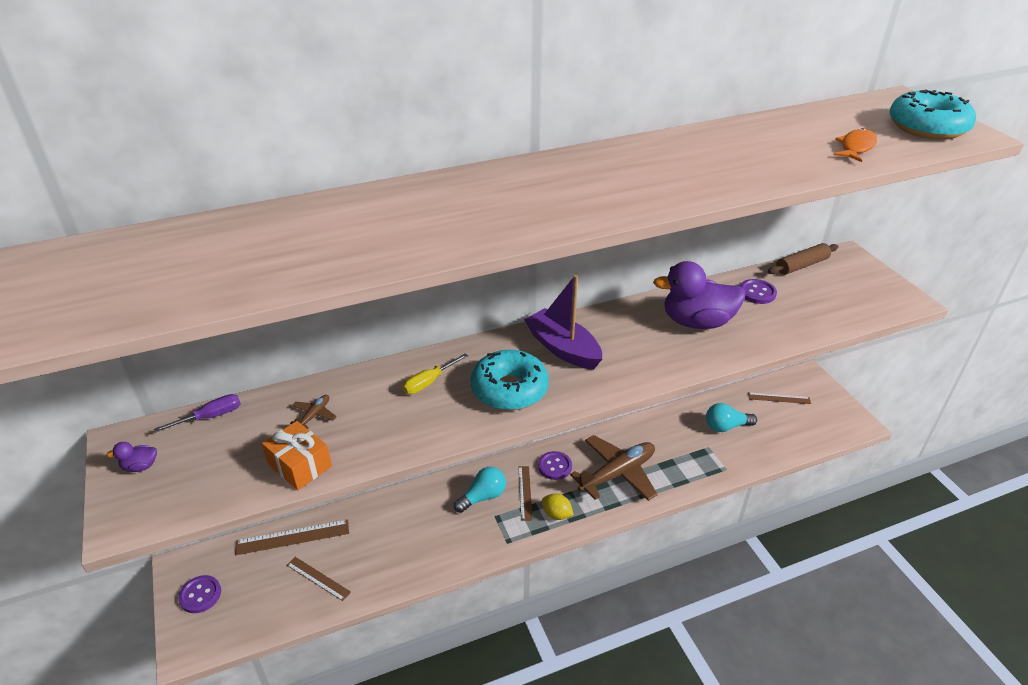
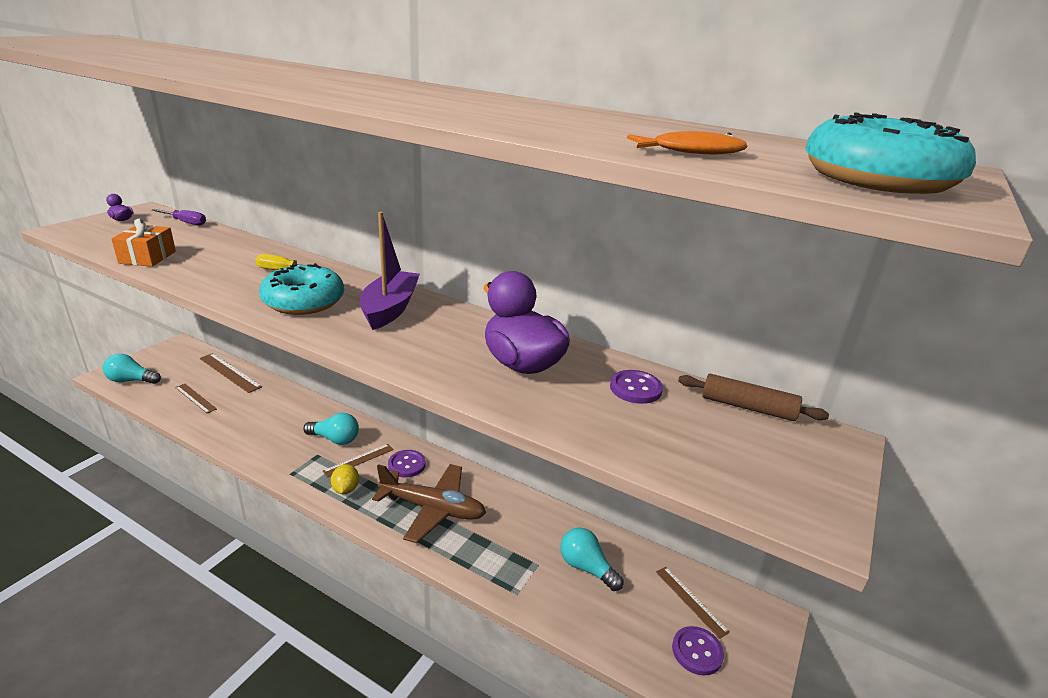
camera: 50 degrees right, 10 degrees down
purple button [178,575,221,613] -> purple button moved to [672,626,724,676]
brown ruler [287,557,351,601] -> brown ruler turned 45 degrees counterclockwise [175,384,217,413]
brown plane [290,395,337,429] -> none
none -> turquoise light bulb [103,354,161,384]

